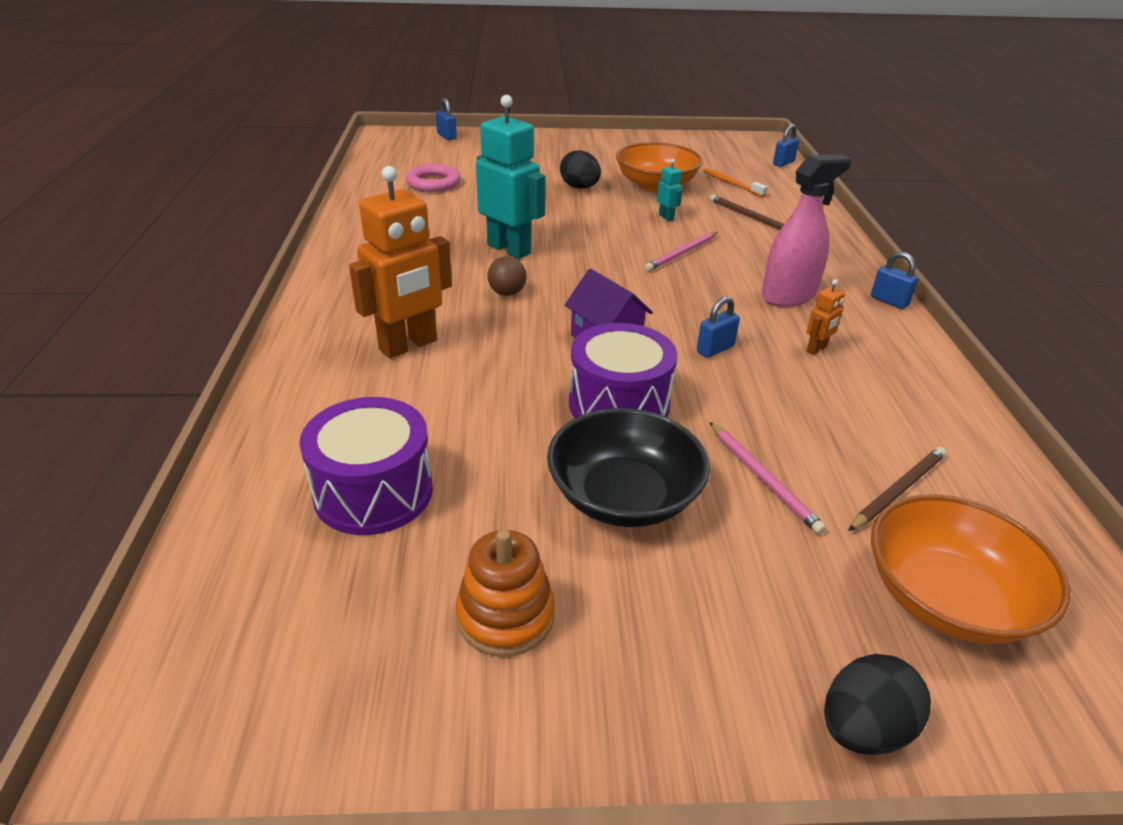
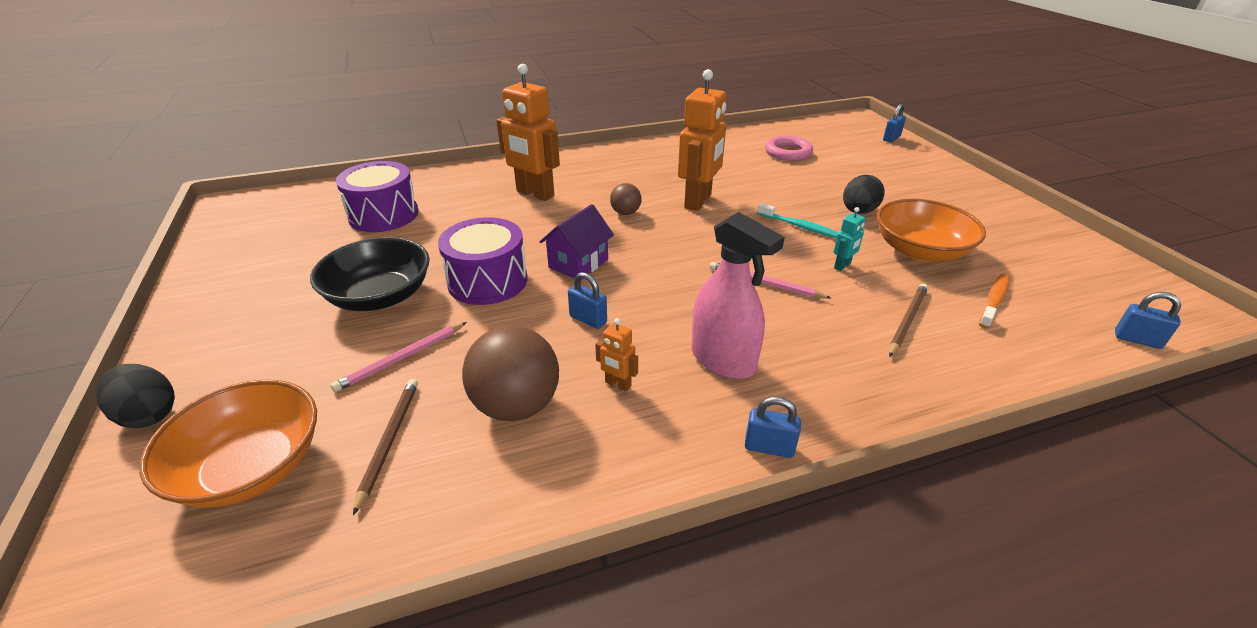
camera: 75 degrees right, 0 degrees up
orange stacking toy [456,529,555,657] -> none
turquoise robot [476,95,545,259] -> orange robot [678,69,726,211]
brown pencil [848,447,946,531] -> brown pencil turned 120 degrees counterclockwise [353,379,418,515]
blue padlock [871,252,919,309] -> blue padlock turned 75 degrees clockwise [745,396,801,458]
none -> brown ball [462,326,559,421]
none -> turquoise toothbrush [757,203,839,238]

